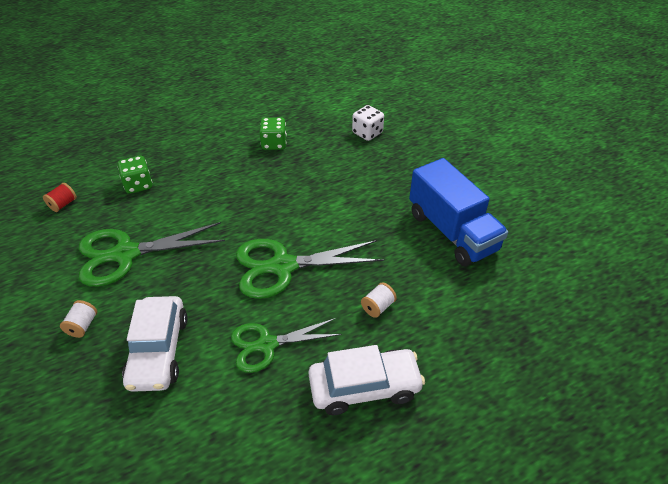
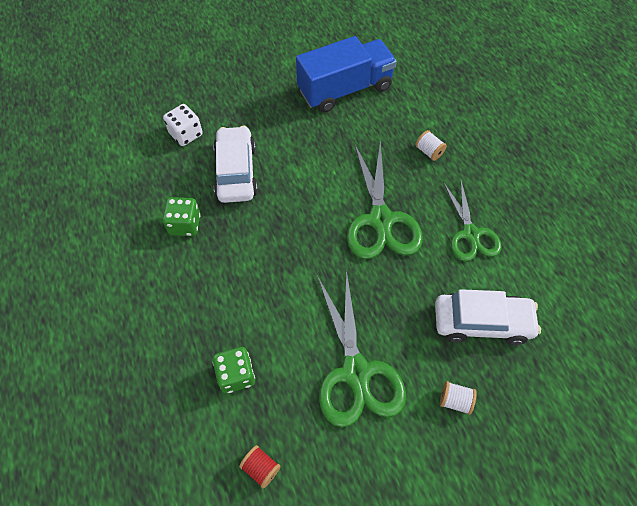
camera: 85 degrees left, 15 degrees up
white car [309,345,425,415] -> white car moved to [213,126,258,203]

